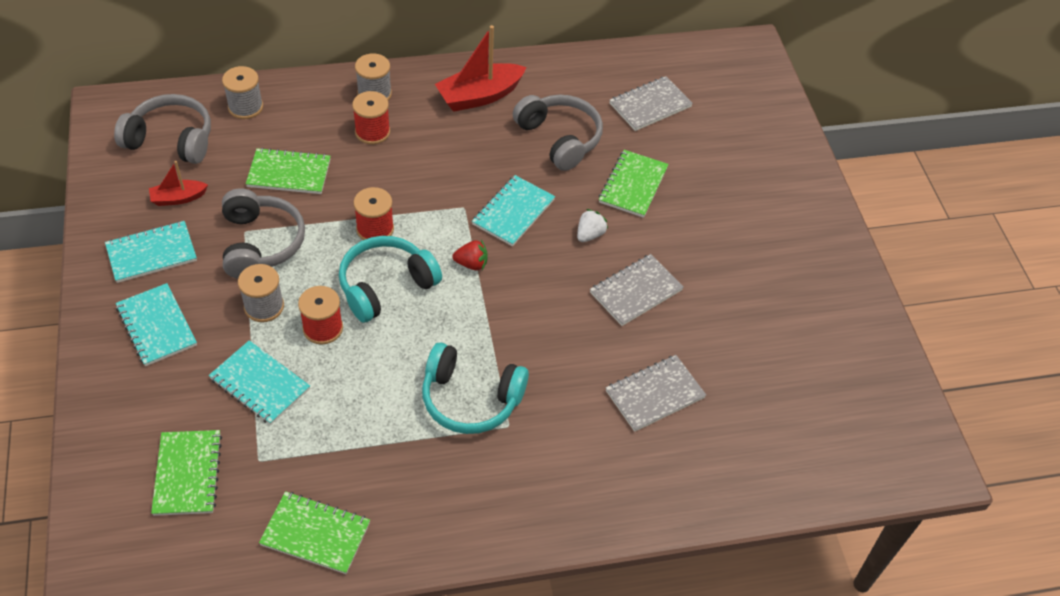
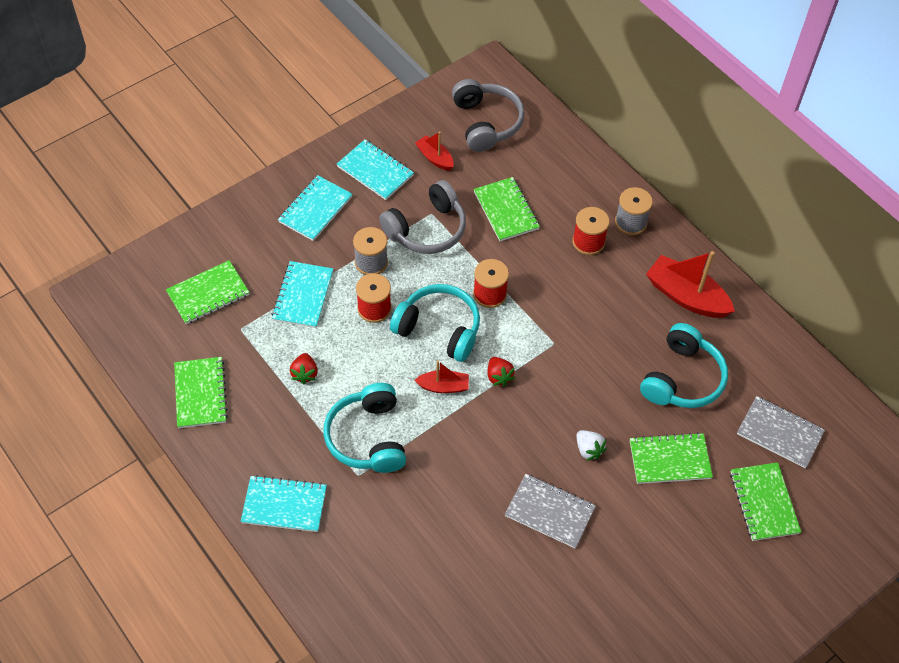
camera: 65 degrees right, 5 degrees up
grey spool [222,66,263,119] -> none
turquoise notebook [472,175,555,246] -> turquoise notebook moved to [241,475,327,532]
grey headphones [513,95,603,171] -> turquoise headphones [640,323,728,408]
white strawberry [577,209,608,242] -> white strawberry turned 45 degrees clockwise [576,430,607,461]
grey notebook [606,355,706,432] -> none
none -> red strawberry [290,353,318,384]
none -> red boat [414,361,469,393]
none -> green notebook [730,462,801,541]

